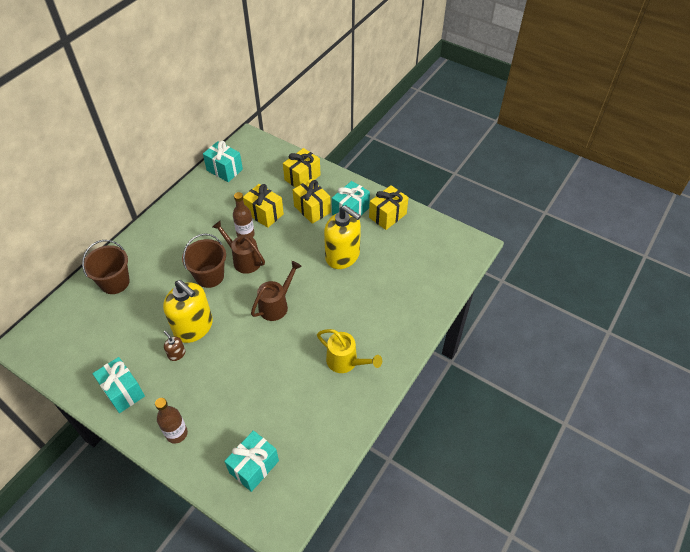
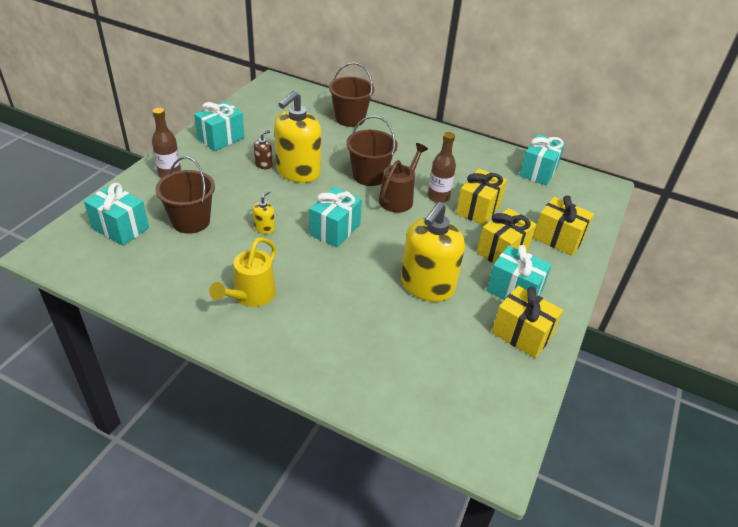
camera: 80 degrees right, 10 degrees down
brown watering can [251,261,302,321] -> turquoise gift [310,187,362,248]
none -> brown bucket [155,156,215,234]
none -> yellow soap dispenser [253,190,275,234]

